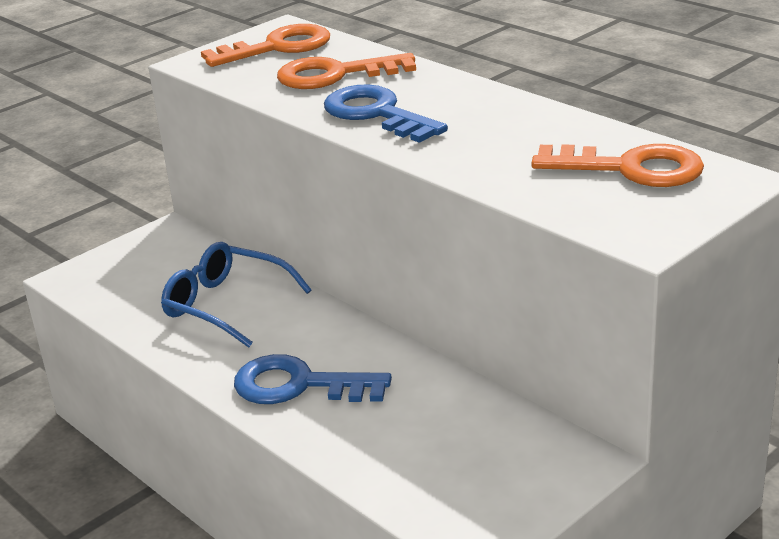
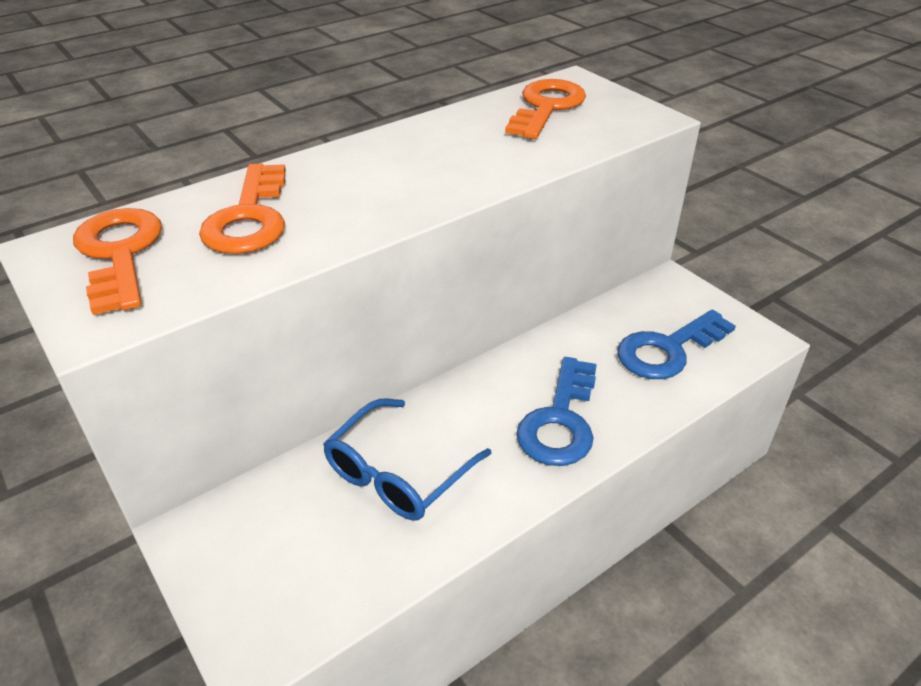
camera: 85 degrees left, 10 degrees up
blue key [324,84,448,143] -> blue key moved to [617,310,736,379]

